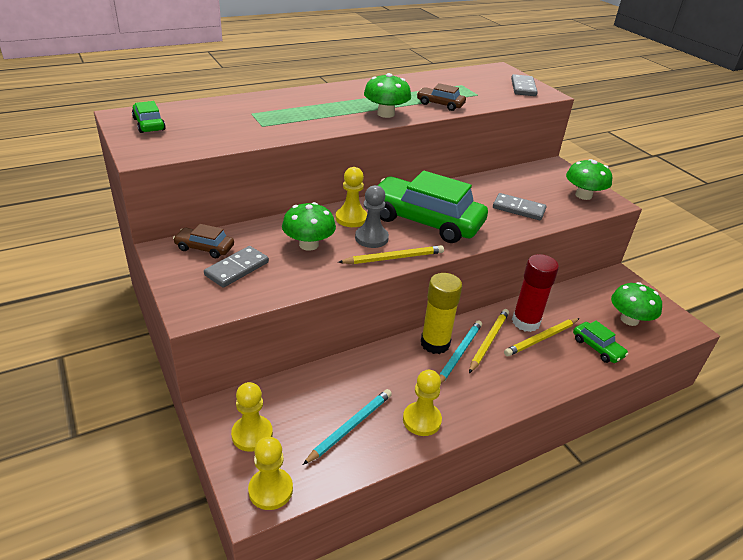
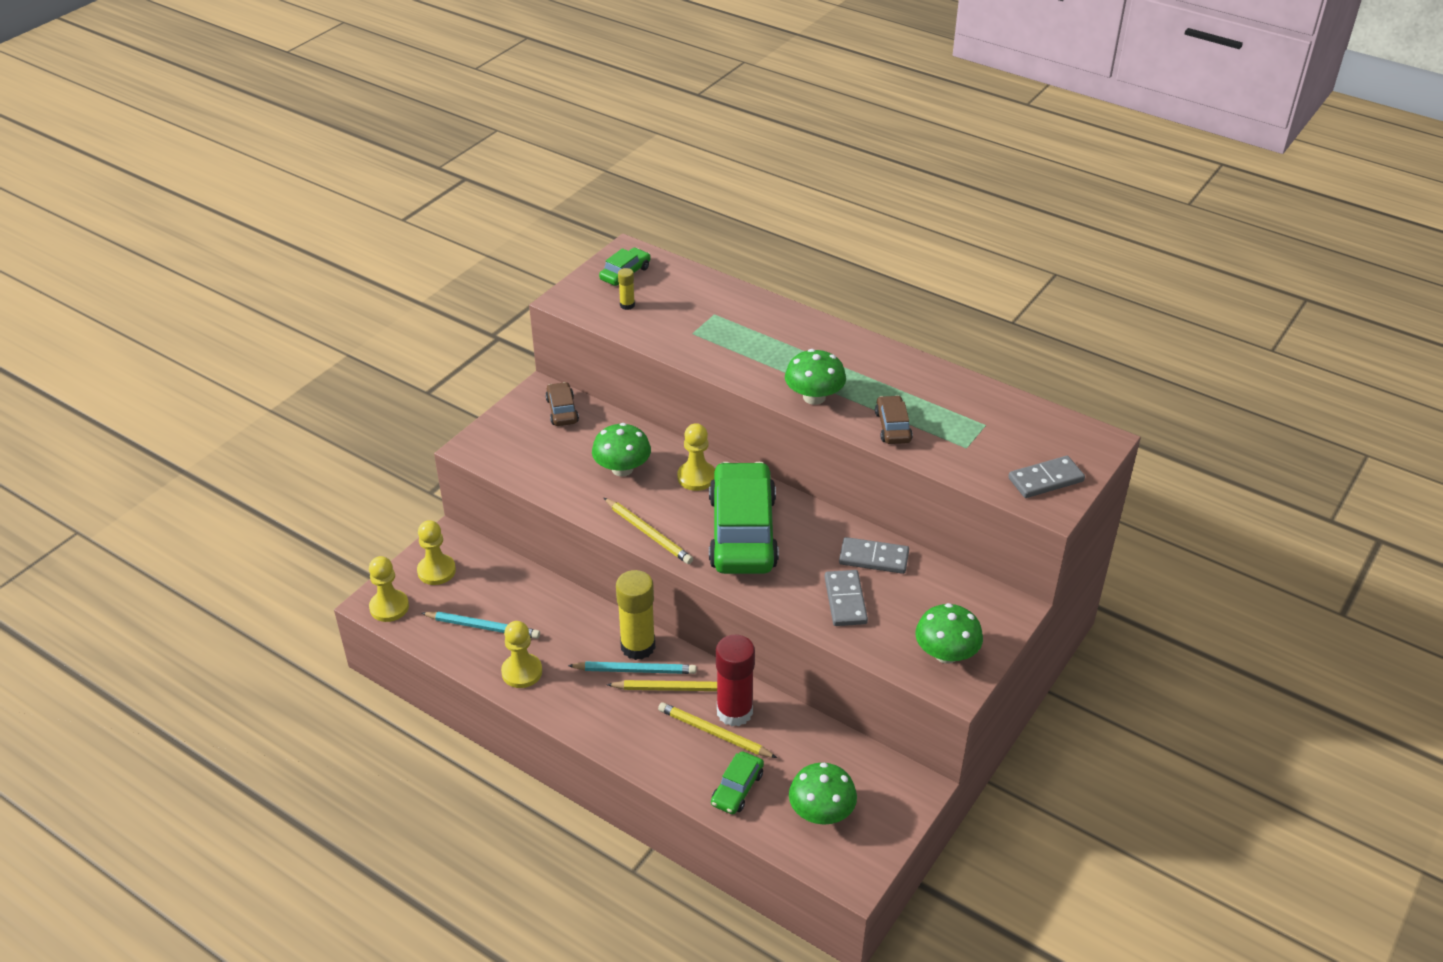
camera: 65 degrees right, 5 degrees up
grey domino [204,246,269,288] -> grey domino moved to [839,537,909,574]
grey pawn [355,185,389,248] -> none
none -> yellow glue stick [618,268,635,310]

